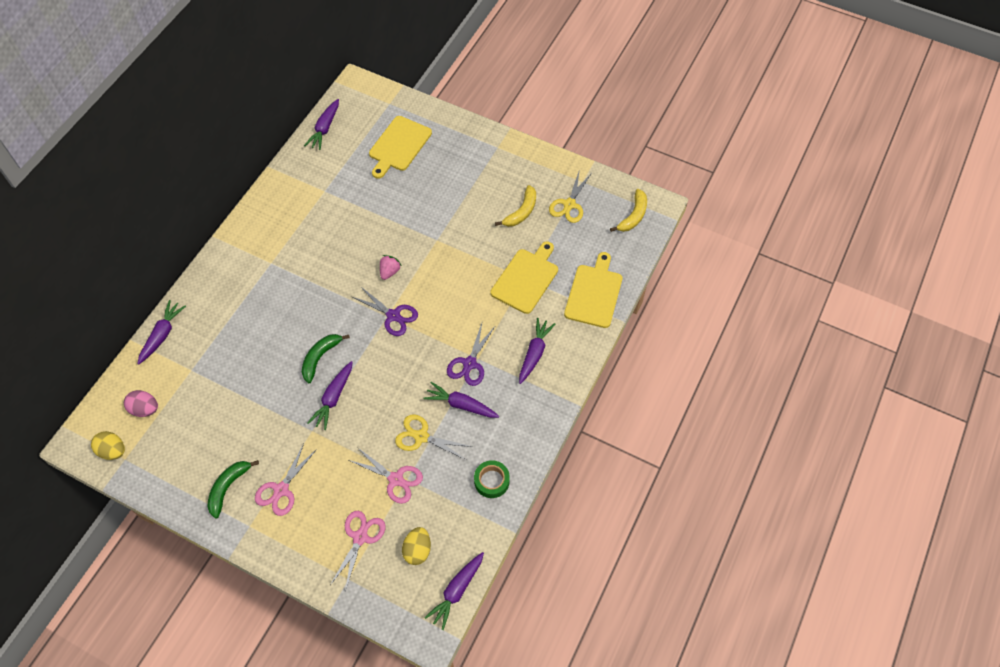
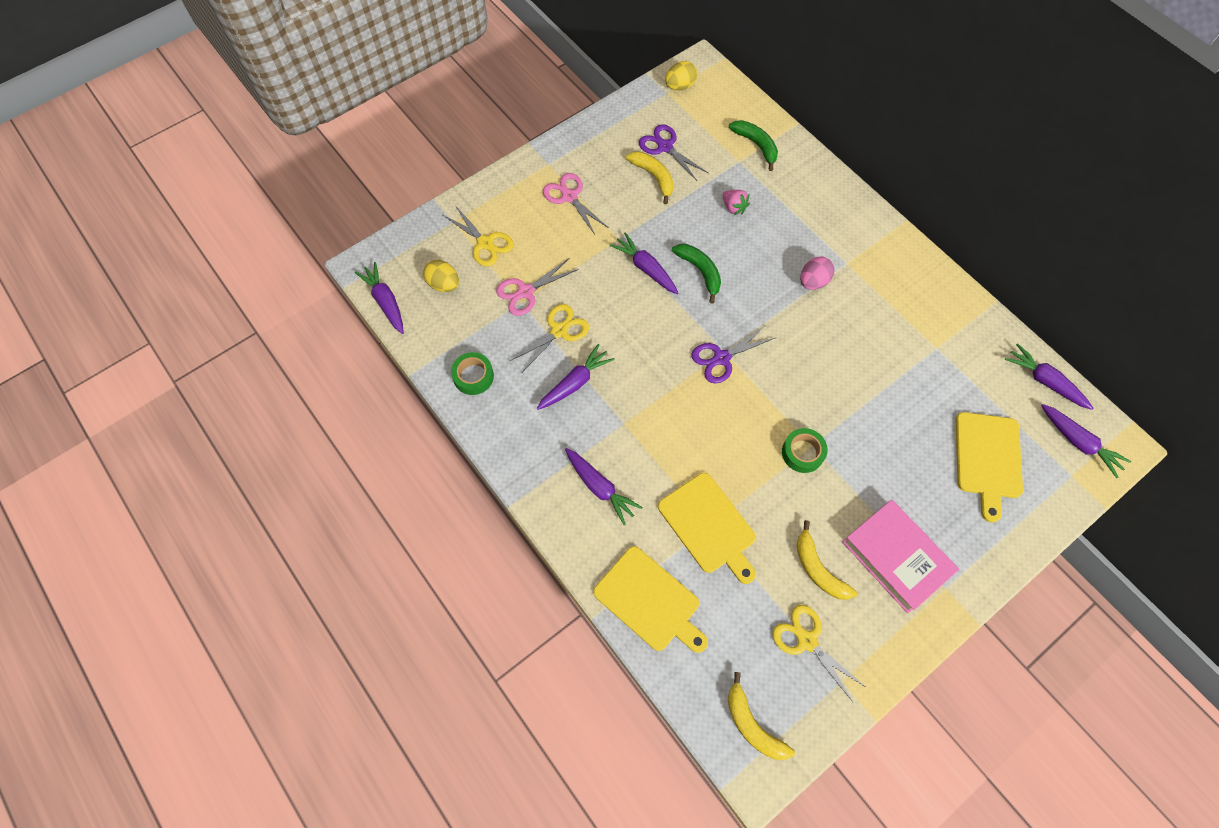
camera: 115 degrees right, 5 degrees up
pink egg [124,390,158,417] -> pink egg moved to [800,257,835,290]
purple carrot [137,300,186,365] -> purple carrot moved to [1041,404,1131,478]
green banana [207,460,259,519] -> green banana moved to [729,120,778,171]
pink scissors [330,511,386,591] -> yellow scissors [443,205,514,266]
yellow cutting board [369,116,432,179] -> yellow cutting board turned 135 degrees counterclockwise [956,412,1023,523]
pink strawberry [380,255,402,280] -> pink strawberry moved to [723,190,750,215]
purple scissors [447,323,496,386] -> purple scissors moved to [639,124,708,181]
none -> yellow banana [626,152,674,204]
none -> green tape [782,428,828,473]
none -> pink book [842,500,959,613]

